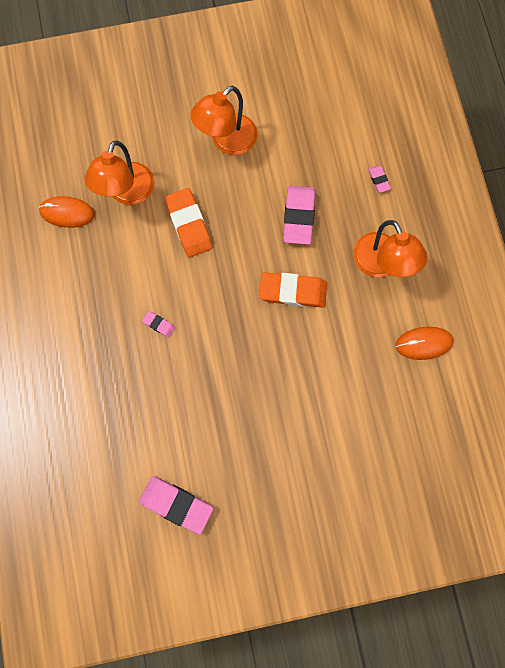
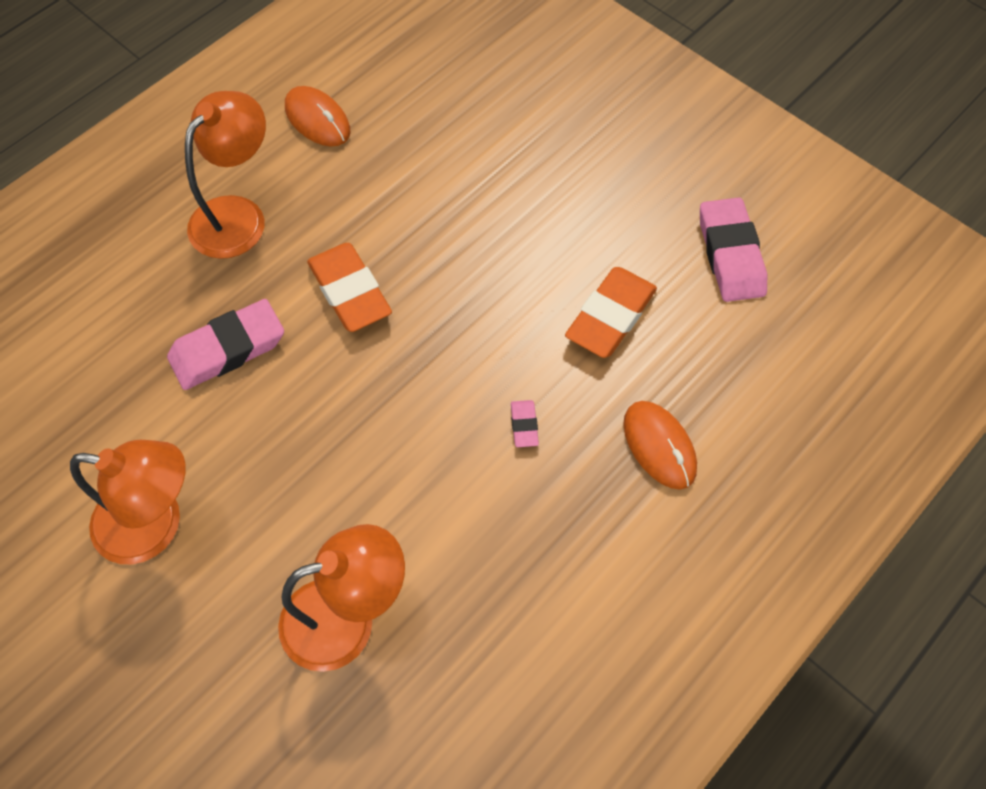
camera: 125 degrees left, 15 degrees down
orange mouse [39,196,95,228] -> orange mouse moved to [623,401,697,490]
orange eraser [165,188,213,257] -> orange eraser moved to [565,267,657,358]
pink eraser [368,165,391,193] -> none

